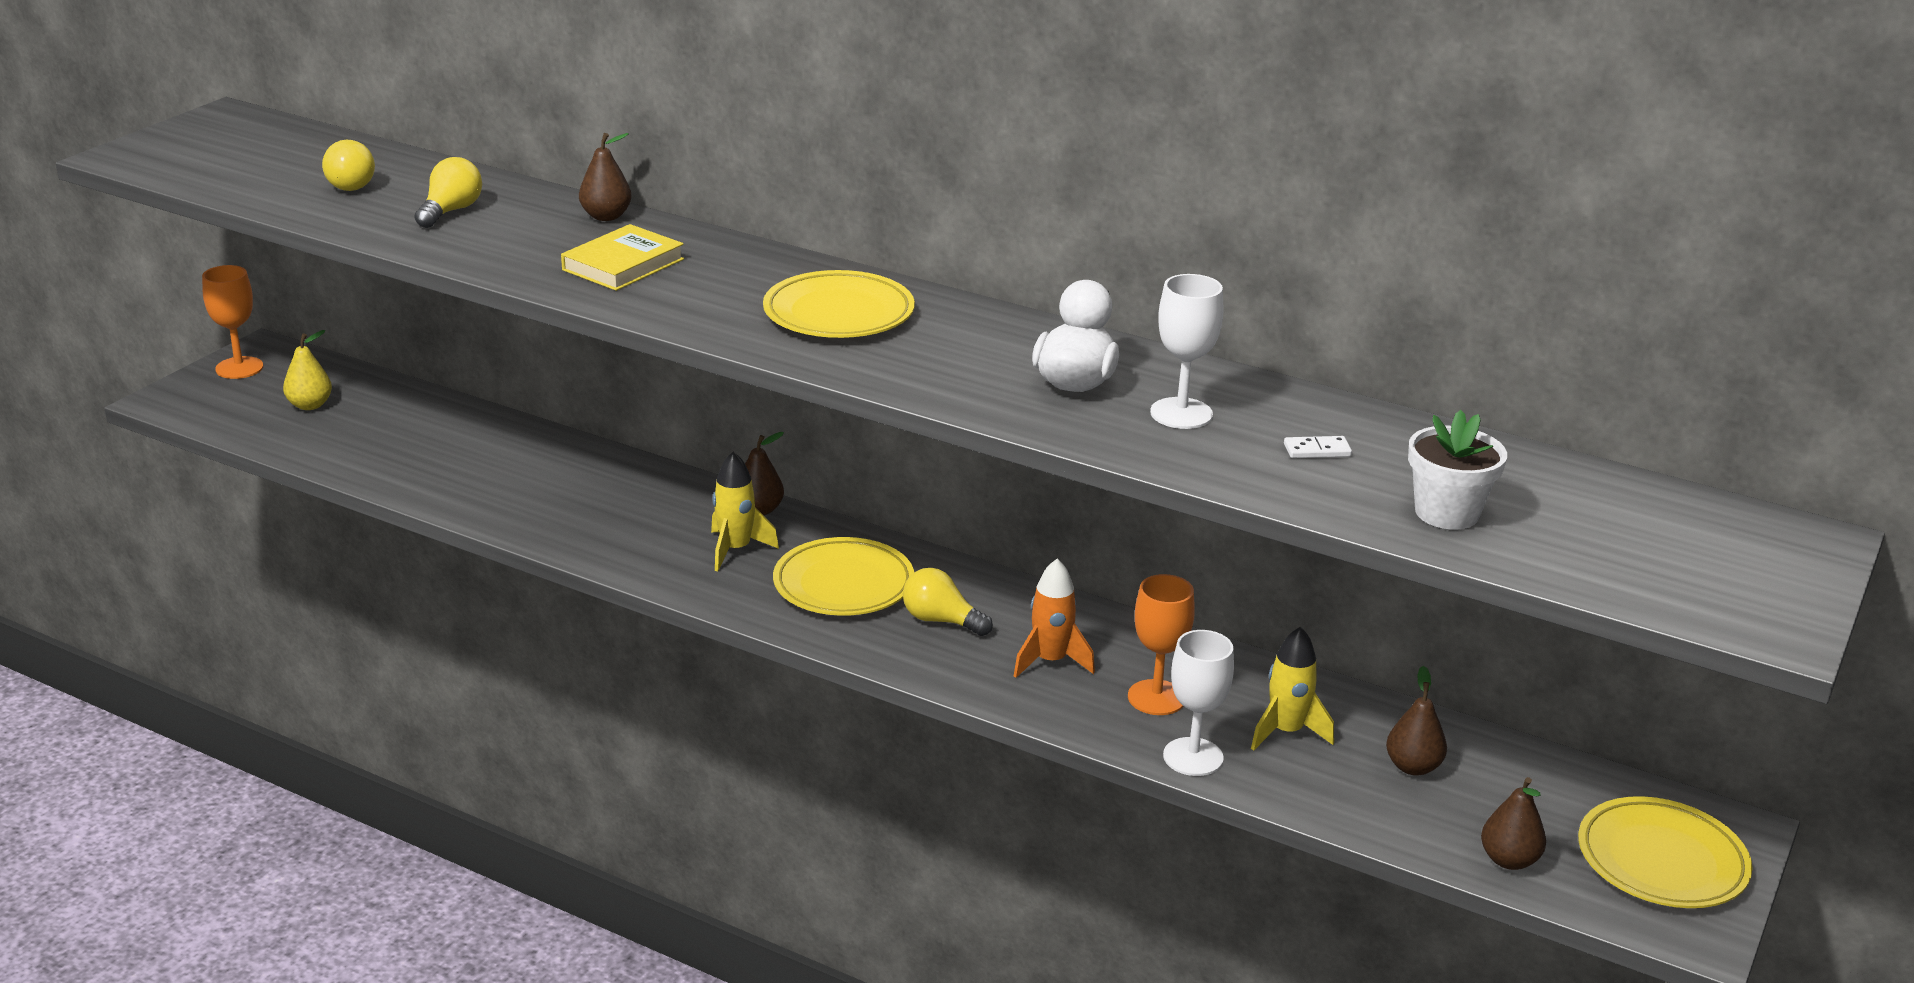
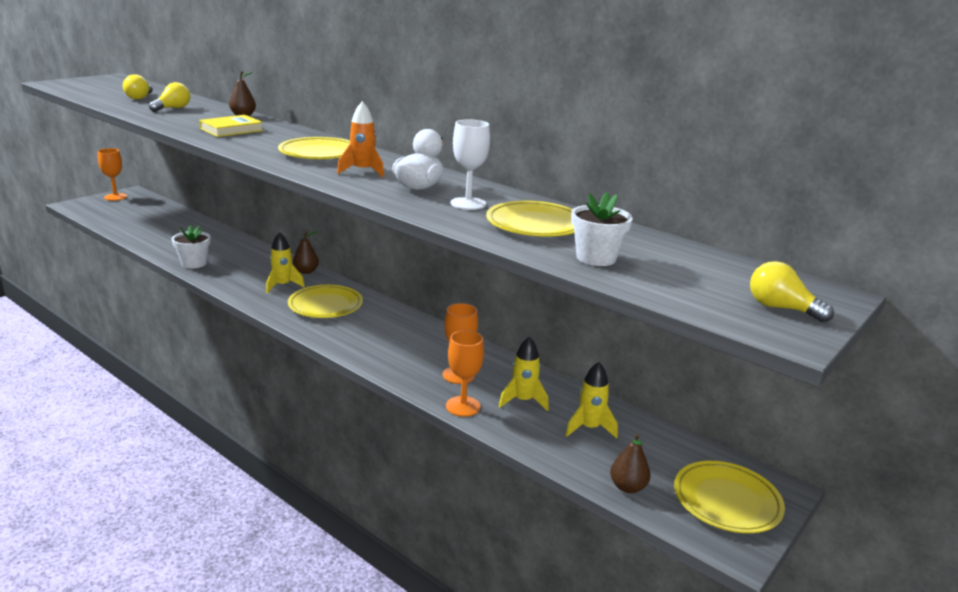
camera: 10 degrees right, 5 degrees down
yellow pear [283,330,332,410] -> none
yellow light bulb [903,568,993,636] -> yellow light bulb moved to [750,261,834,322]
orange rocket [1014,559,1095,678] -> orange rocket moved to [337,101,384,177]
white goblet [1163,630,1234,776] -> orange goblet [446,330,484,417]
white domino [1284,436,1352,458] -> yellow plate [486,201,574,237]
brown pear [1386,666,1447,776] -> yellow rocket [566,362,618,438]
none -> white flower pot [172,225,211,268]

